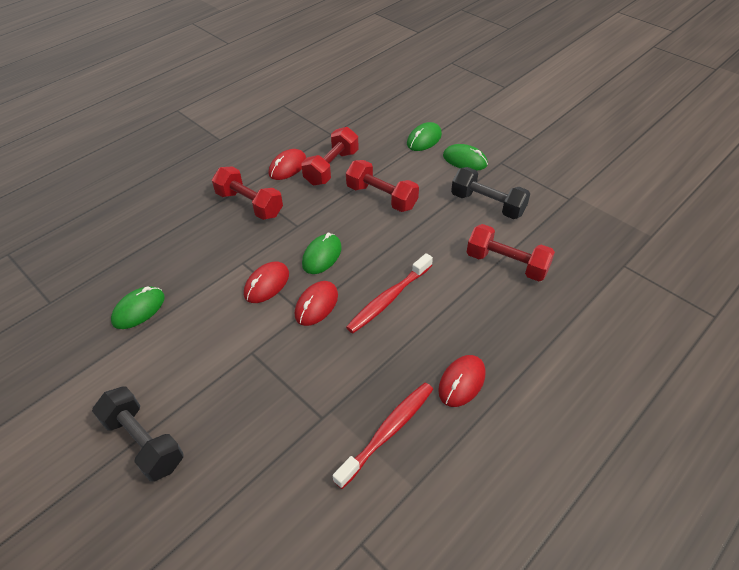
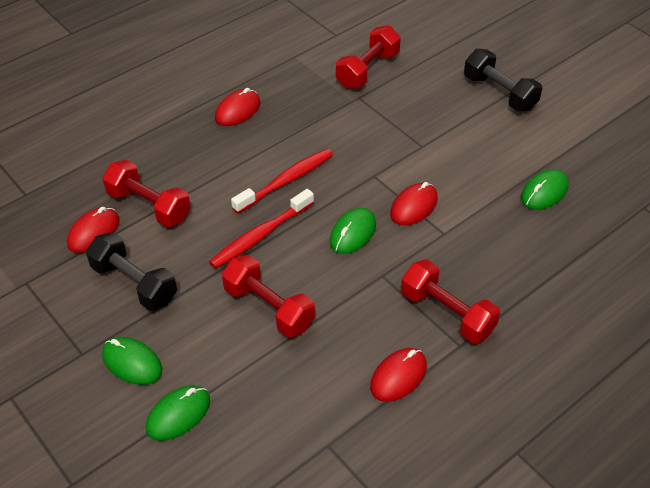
camera: 175 degrees left, 0 degrees up
red mouse [295,281,338,326] -> red mouse moved to [67,207,120,253]
red dumbbell [302,127,359,186] -> red dumbbell moved to [336,25,401,89]
red toothbrush [333,382,433,489] -> red toothbrush moved to [209,189,314,269]

